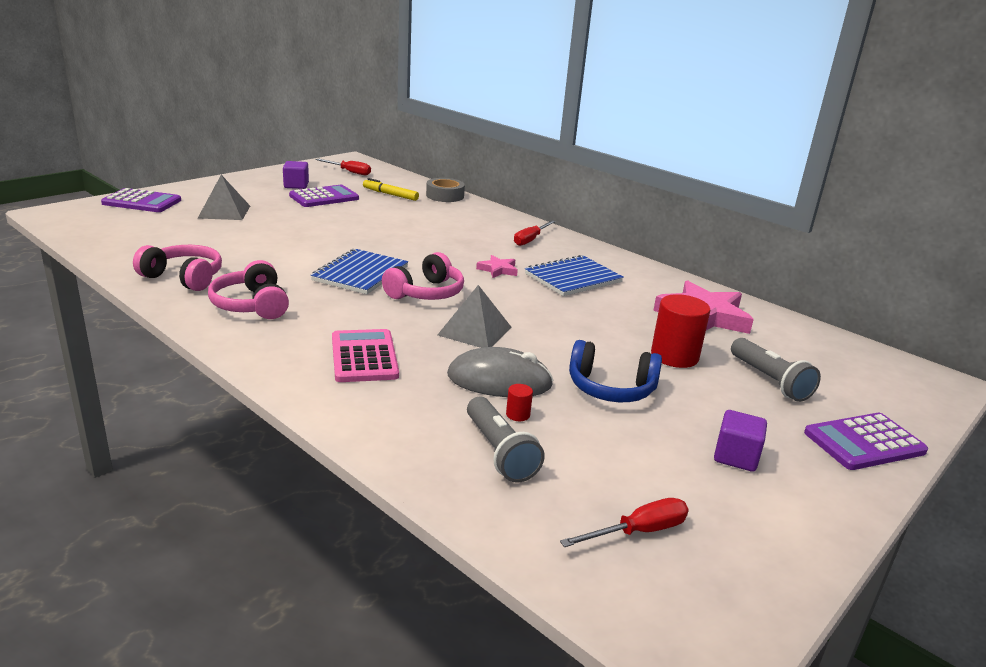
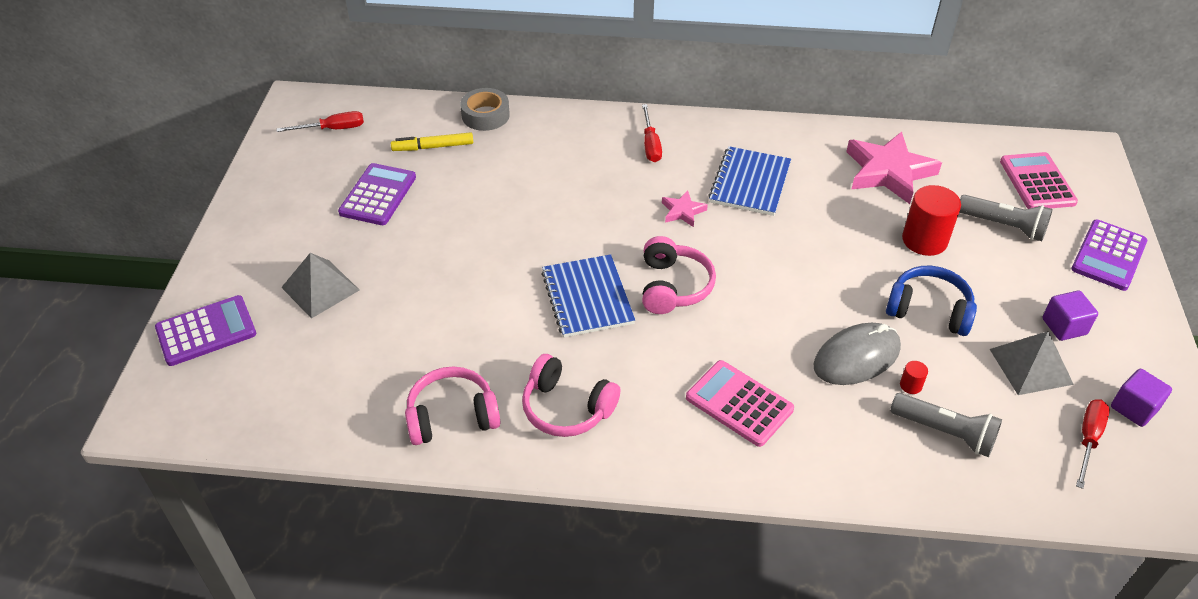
camera: 35 degrees left, 20 degrees up
purple cube [283,161,309,189] -> purple cube moved to [1111,369,1172,427]
grey pyramid [438,285,512,348] -> grey pyramid moved to [990,331,1074,395]
blue headphones [569,340,662,402] -> blue headphones turned 135 degrees counterclockwise [886,266,977,336]
none -> pink calculator [1000,152,1078,209]

